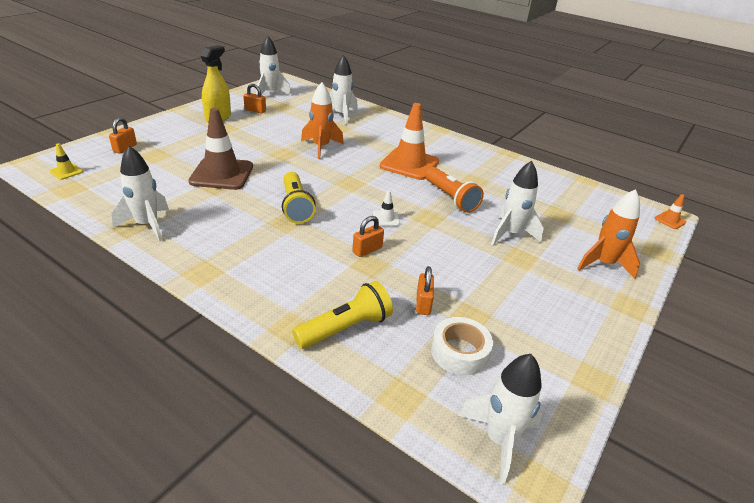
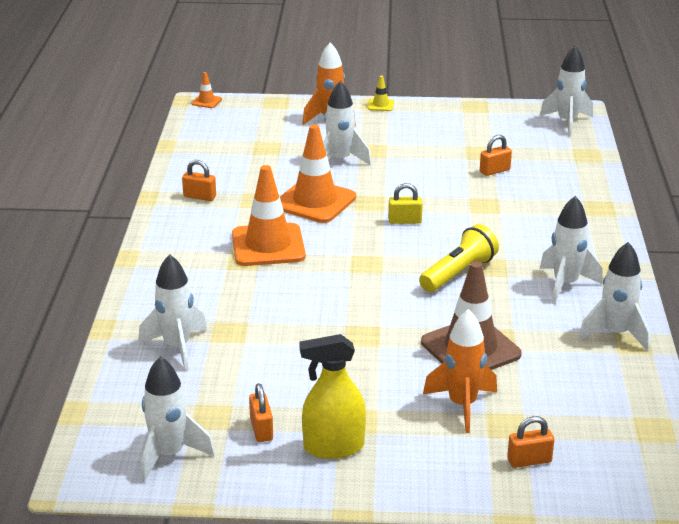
camera: 120 degrees left, 5 degrees down
yellow traffic cone [50,143,83,180] -> yellow traffic cone moved to [368,76,394,111]
yellow flashlight [292,281,393,349] -> none
orange rocket [301,82,344,159] -> orange rocket moved to [423,309,497,433]
orange padlock [353,216,384,257] -> orange padlock moved to [182,160,216,201]
white traffic cone [373,190,400,226] -> yellow padlock [388,183,423,224]
orange flashlight [425,167,484,213] -> orange traffic cone [280,124,356,223]
white tape [431,317,493,376] -> none
none -> white rocket [540,196,603,304]

